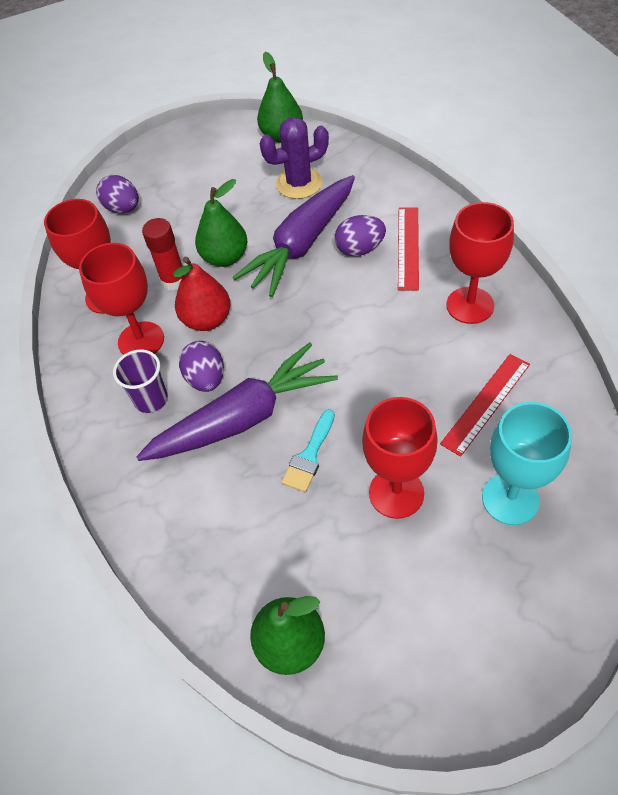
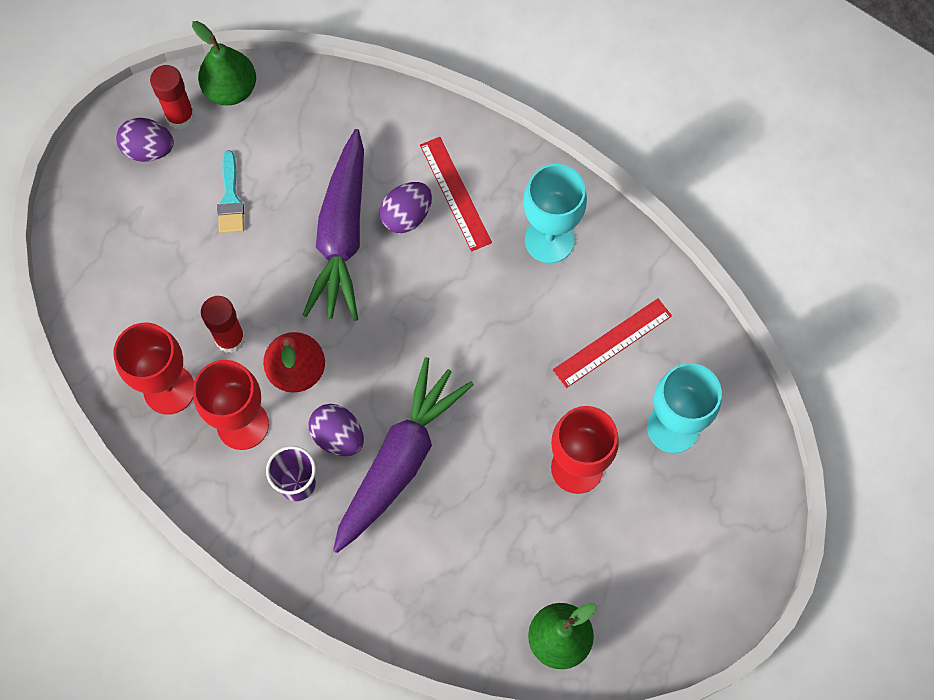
camera: 35 degrees left, 15 degrees up
purple egg [96,175,139,213] -> purple egg moved to [116,118,174,162]
green pear [195,179,247,267] -> none
purple cactus [260,117,329,199] -> none
turquoise brush [282,409,335,492] -> turquoise brush moved to [217,150,244,233]
red ruler [440,354,530,457] -> red ruler turned 45 degrees clockwise [553,298,672,388]
red goblet [446,202,514,324] -> turquoise goblet [523,164,587,263]
none -> red glue stick [150,65,195,130]

